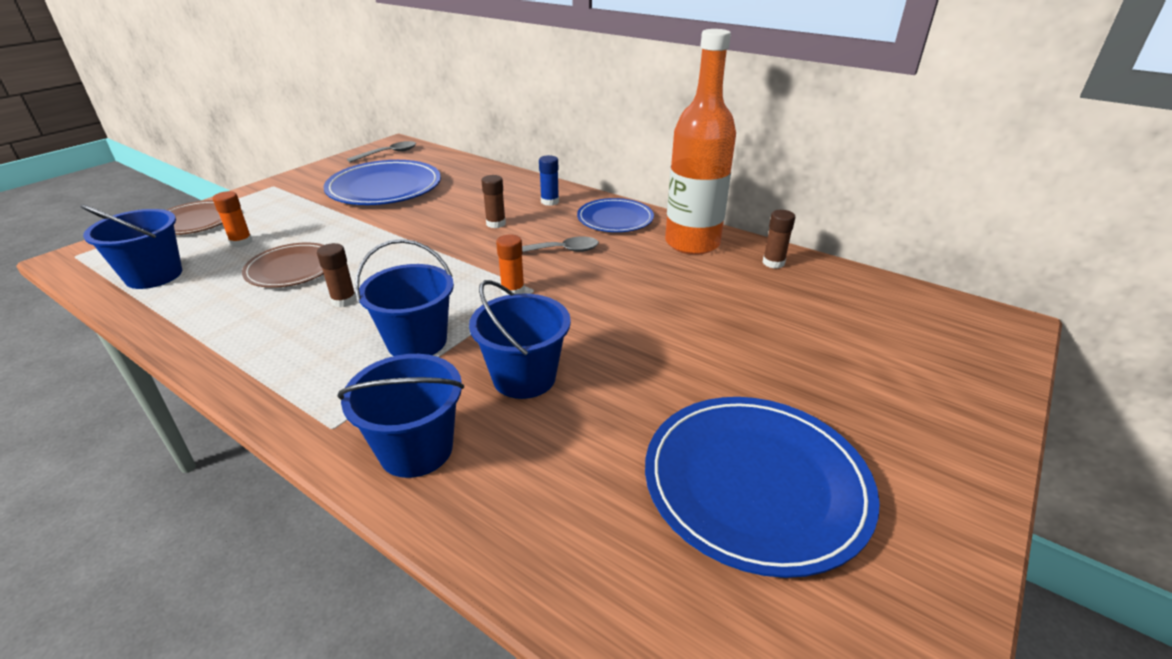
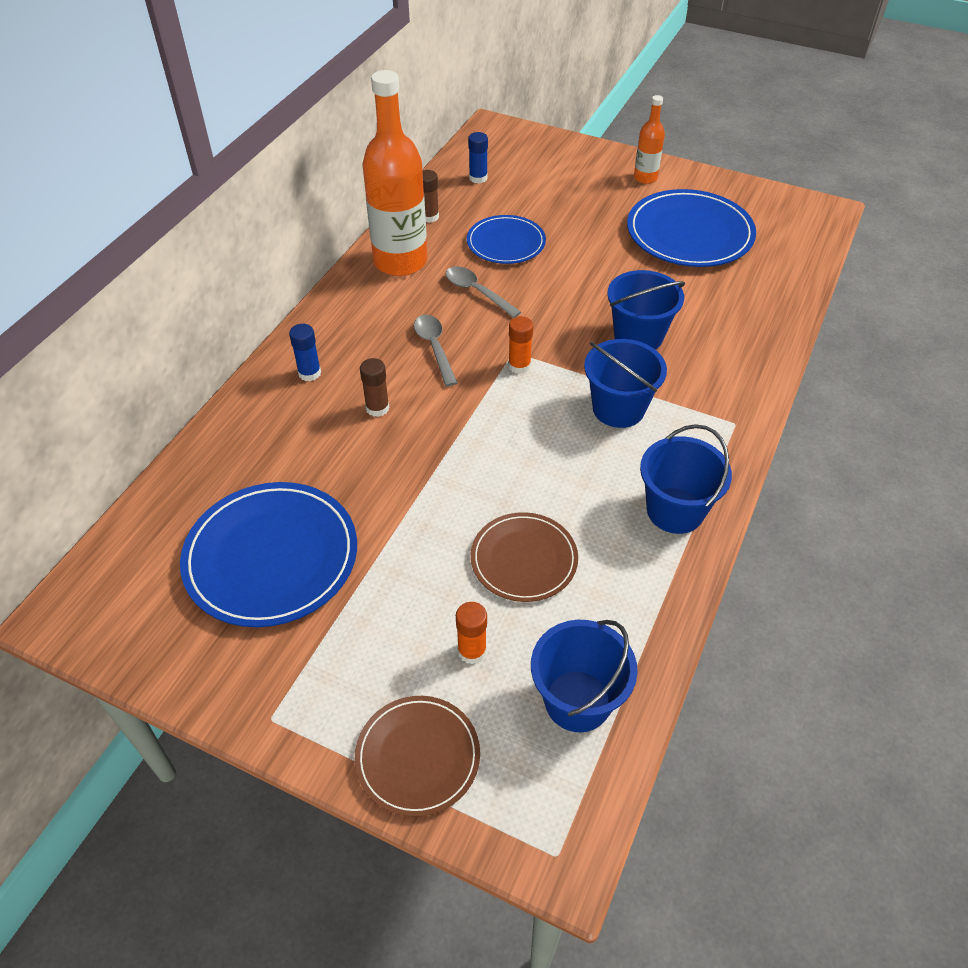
camera: 100 degrees left, 15 degrees up
brown glue stick [317,243,357,307] -> none
blue bucket [337,354,464,478] -> blue bucket moved to [640,424,732,534]
grey spoon [347,141,416,162] -> grey spoon moved to [446,266,521,318]
blue plate [577,198,654,232] -> blue plate moved to [467,215,546,264]
none -> blue glue stick [468,132,488,184]
none -> orange bottle [634,95,665,184]

